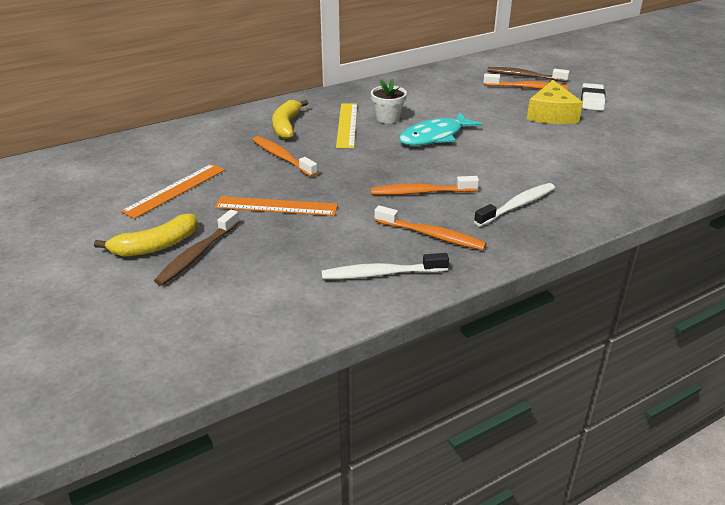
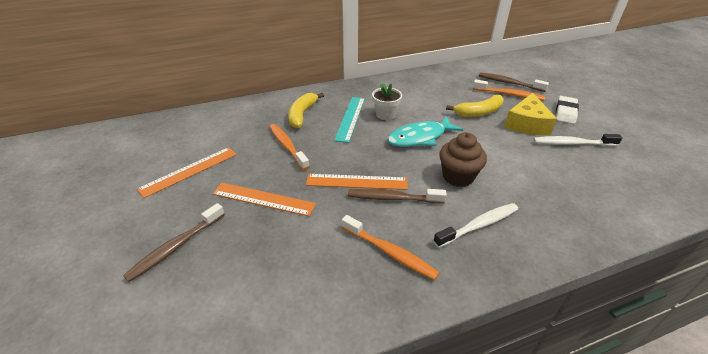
camera: 10 degrees right, 5 degrees up
yellow banana [94,214,198,256] -> yellow banana moved to [446,95,504,117]
white toothbrush [322,253,449,280] -> white toothbrush moved to [533,134,622,146]
yellow ruler [336,103,357,148] -> turquoise ruler [334,97,365,143]
orange toothbrush [371,176,479,195] -> brown toothbrush [348,189,447,204]
none -> orange ruler [306,174,408,190]
none -> brown cupcake [439,132,487,187]

